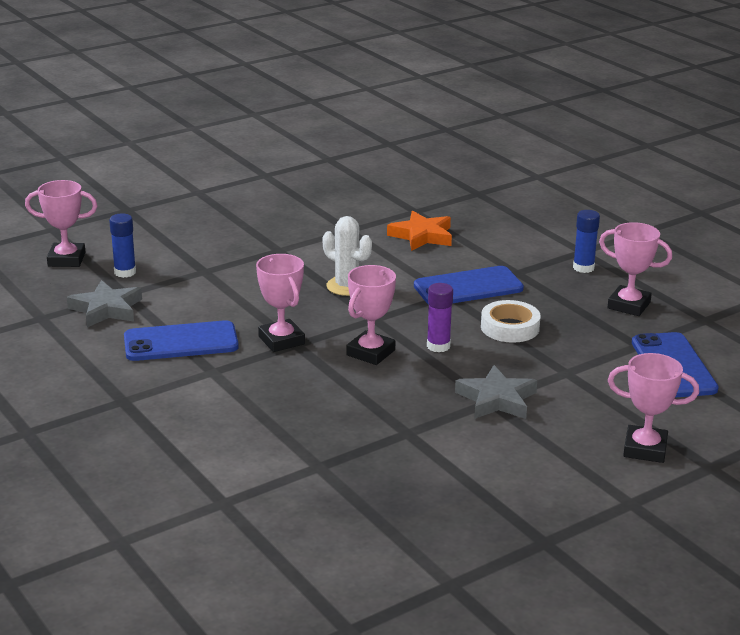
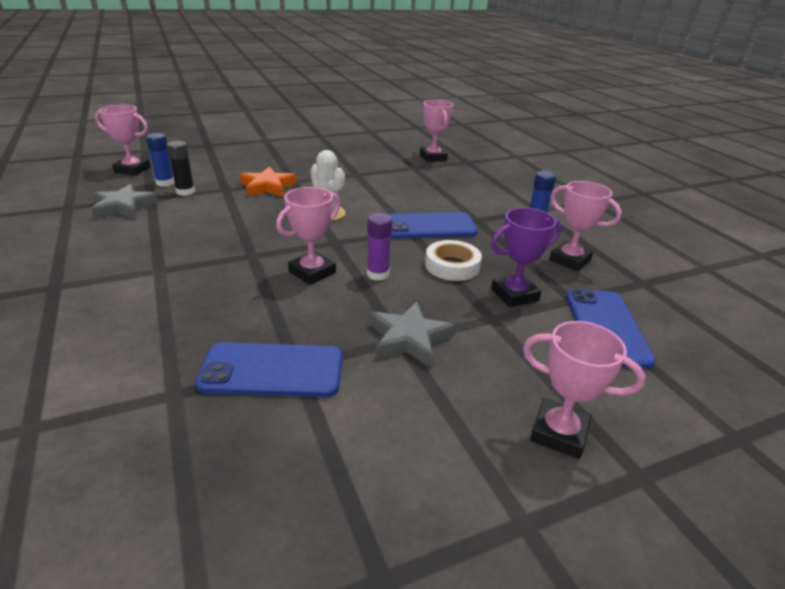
camera: 10 degrees right, 5 degrees up
blue phone [124,320,239,361] -> blue phone moved to [195,342,343,397]
pink trophy [256,254,305,352] -> pink trophy moved to [420,100,453,162]
orange star [387,211,452,251] -> orange star moved to [240,166,297,197]
none -> black glue stick [167,141,195,196]
none -> purple trophy [491,208,562,307]

